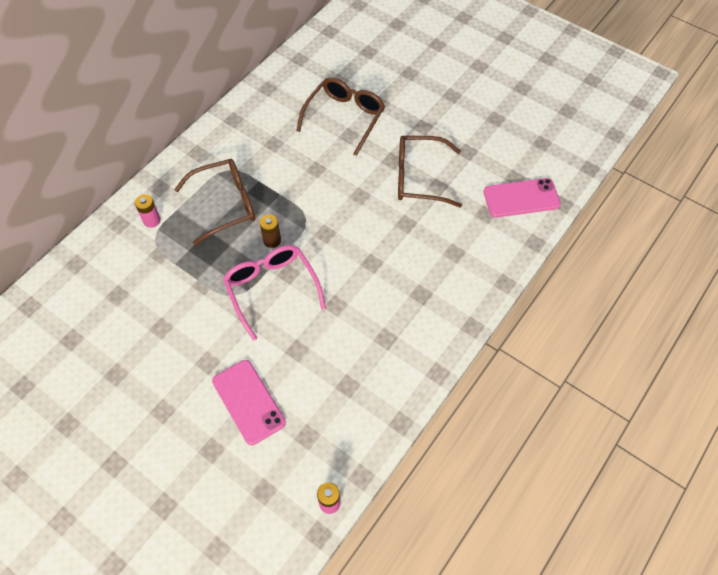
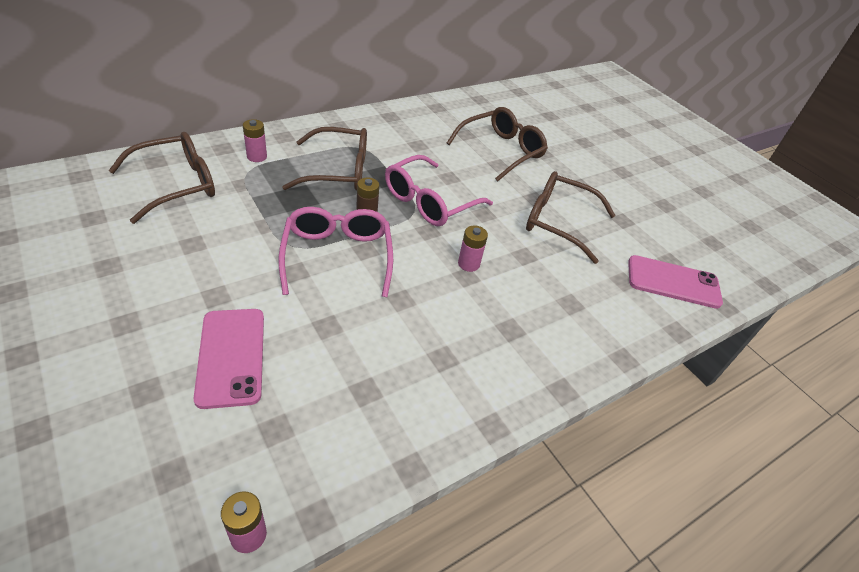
camera: 15 degrees right, 15 degrees down
none -> brown glasses [109,132,215,224]
none -> pink glasses [385,155,493,226]
none -> pink battery [458,226,488,272]

